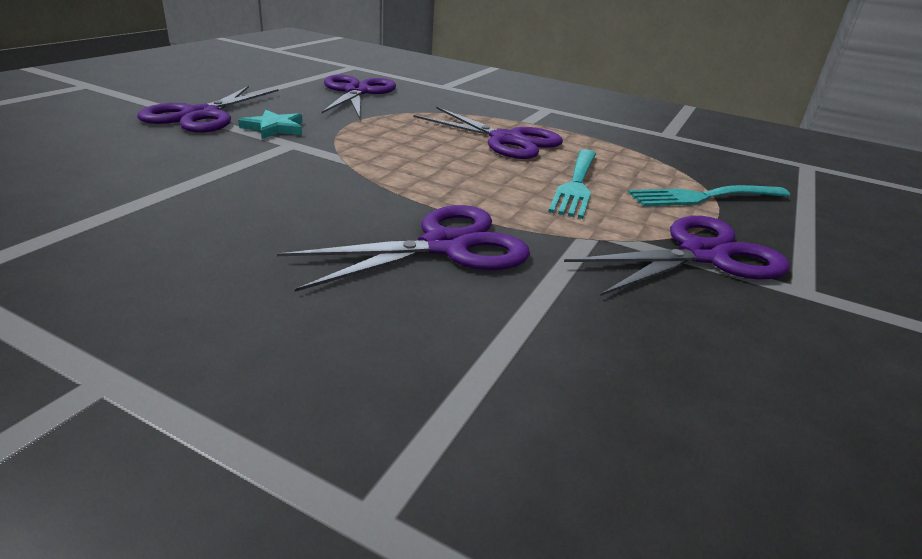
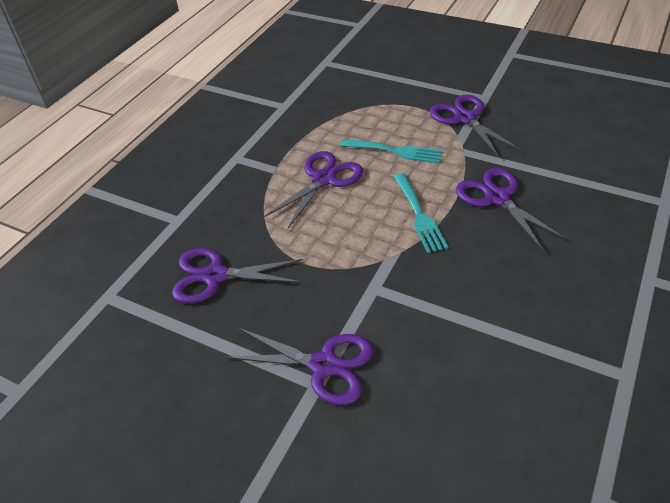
camera: 85 degrees left, 15 degrees up
turquoise star [238,110,303,139] -> none
turquoise fork [628,185,790,206] -> turquoise fork moved to [394,173,449,253]

